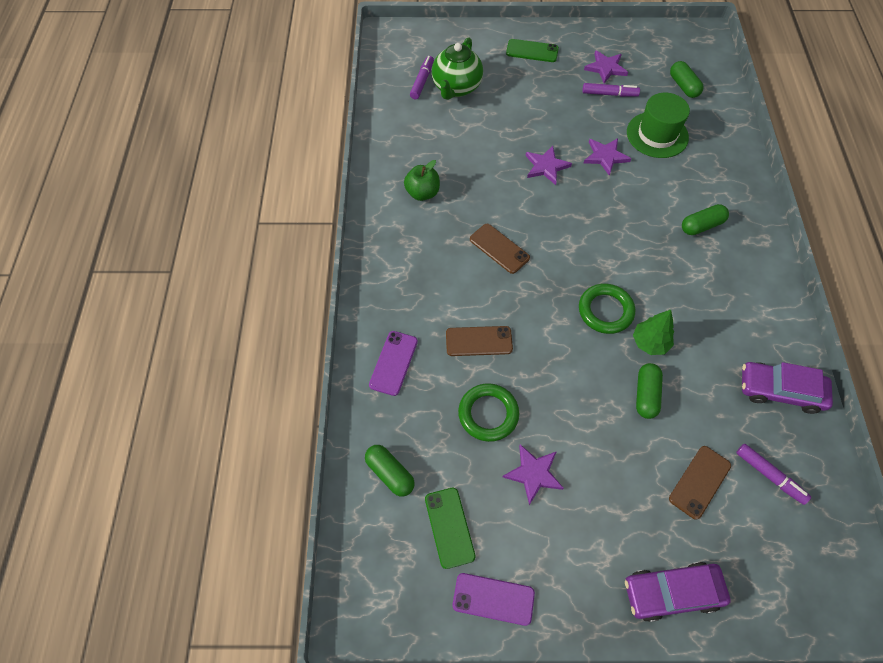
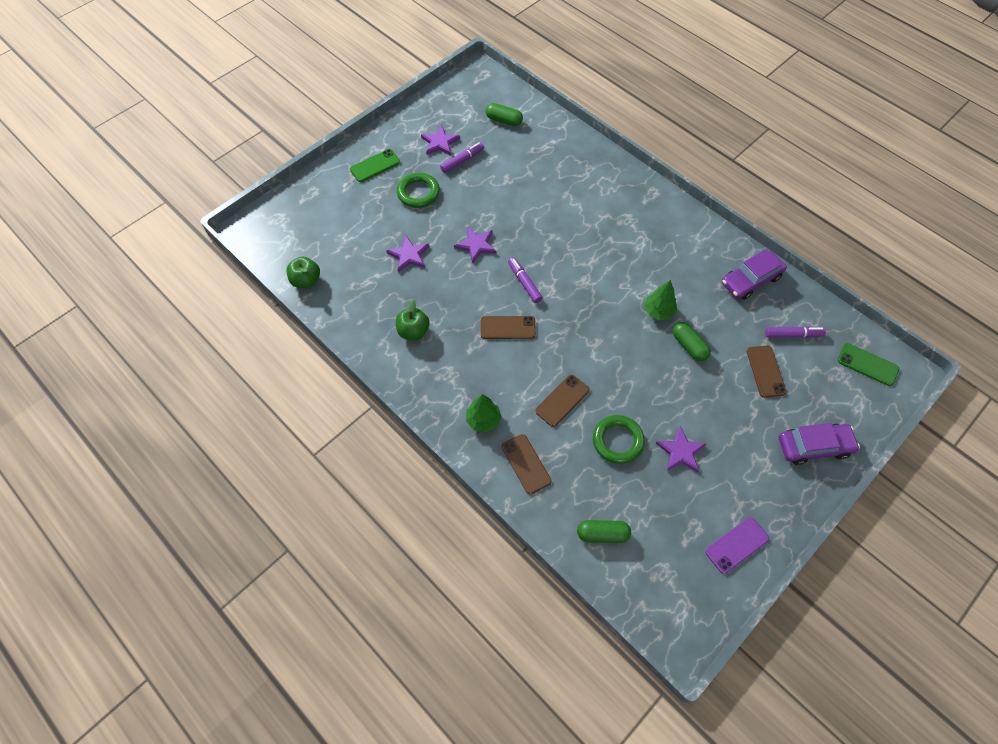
camera: 45 degrees left, 0 degrees up
purple phone [369,331,418,396] -> brown phone [502,434,552,494]
purple marker [410,56,434,100] -> purple marker moved to [508,257,543,303]
green phone [425,488,476,569] -> green phone moved to [838,343,899,386]
green teapot [432,37,483,100] -> none
green ring [579,283,635,334] -> green ring moved to [397,173,440,208]
purple star [584,138,631,176] -> purple star moved to [386,235,429,272]
purple car [625,562,731,622] -> purple car turned 135 degrees counterclockwise [779,423,860,465]
green hat [627,93,690,158] -> none
green capsule [682,204,729,235] -> none
none -> green apple [287,257,320,288]
none -> green tree [466,394,502,433]

